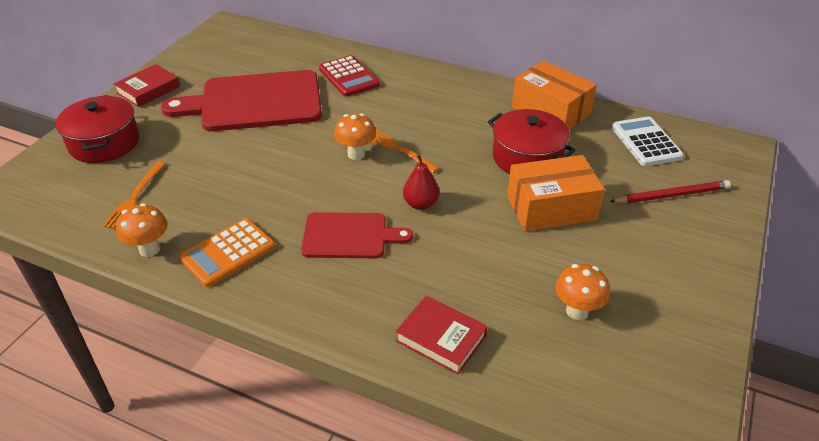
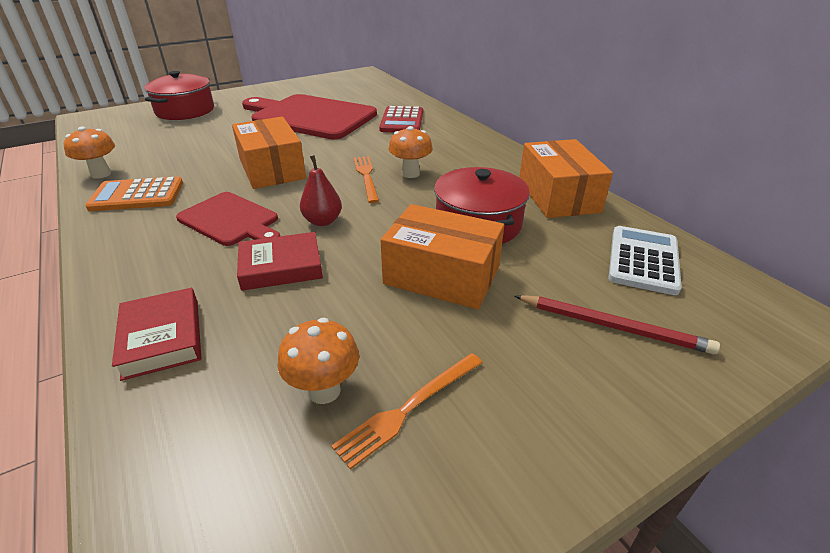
camera: 35 degrees right, 5 degrees down
orange fork [102,161,166,229] -> orange fork moved to [331,353,483,470]
red book [114,64,180,107] -> red book moved to [237,232,323,291]
orange mushroom [334,113,376,160] -> orange mushroom moved to [389,126,433,178]
none -> orange box [232,117,306,189]

